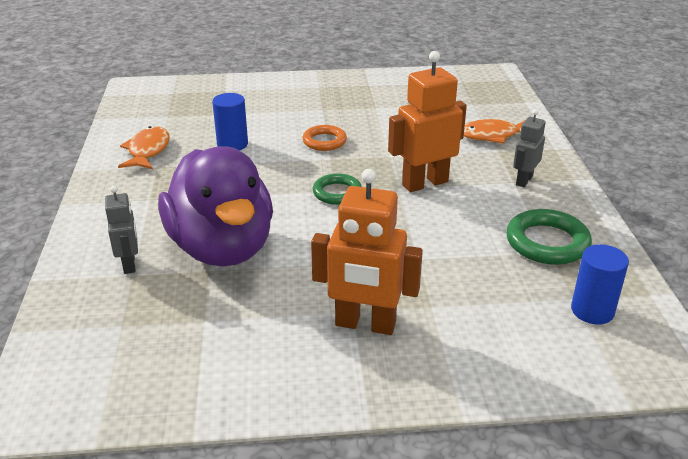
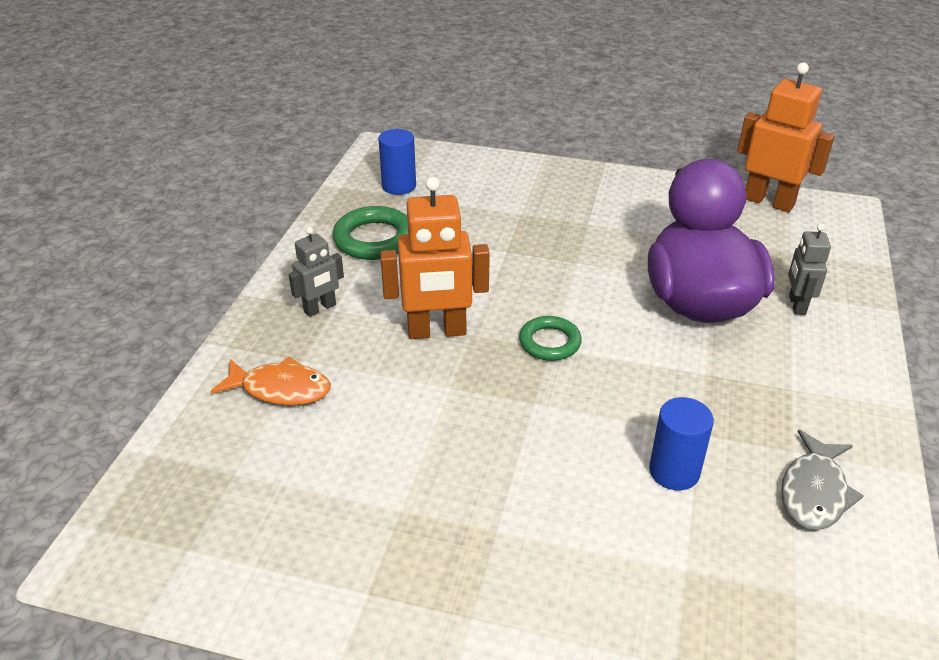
camera: 160 degrees left, 5 degrees up
orange fish [118,126,170,169] -> grey fish [781,429,864,531]
orange ring [302,125,347,151] -> none
orange robot [311,169,423,335] -> orange robot moved to [737,62,835,212]

